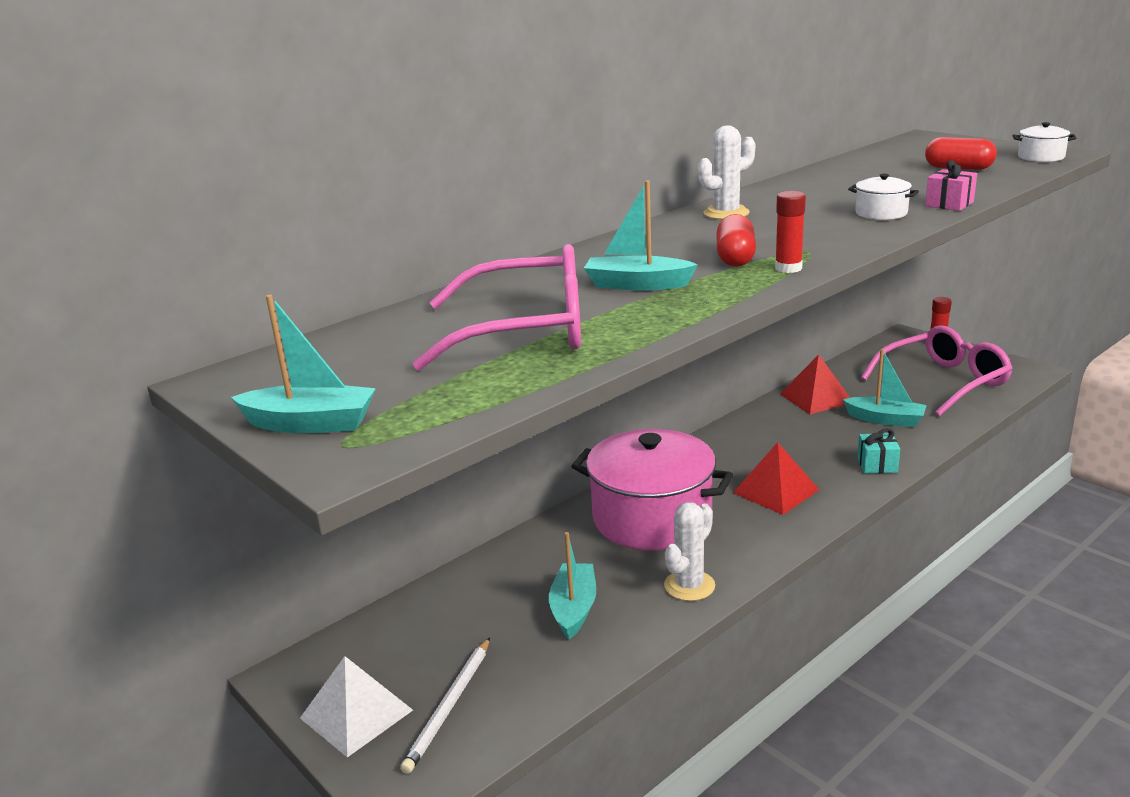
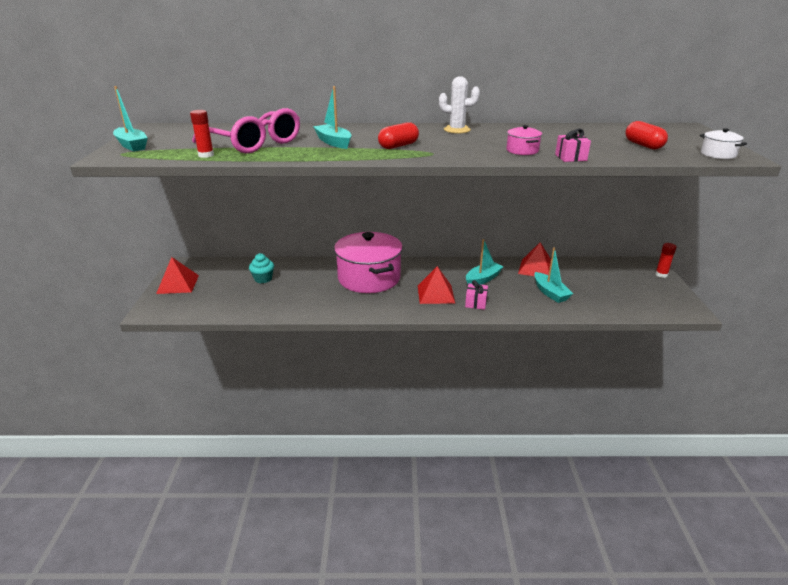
camera: 40 degrees right, 5 degrees up
white pyramid [300,656,413,757] -> red pyramid [156,257,199,294]
white pencil [400,637,490,774] -> none
turquoise boat [549,532,596,639] -> turquoise boat moved to [466,239,504,285]
white cactus [664,502,715,601] -> none
red glue stick [775,191,806,273] -> red glue stick moved to [190,110,214,158]
white pot [848,174,919,220] -> pink pot [506,125,542,155]
turquoise gift [857,428,900,474] -> none
pink glasses [861,325,1013,417] -> none
none -> turquoise cupcake [249,253,274,283]
none -> pink gift [465,280,488,310]

